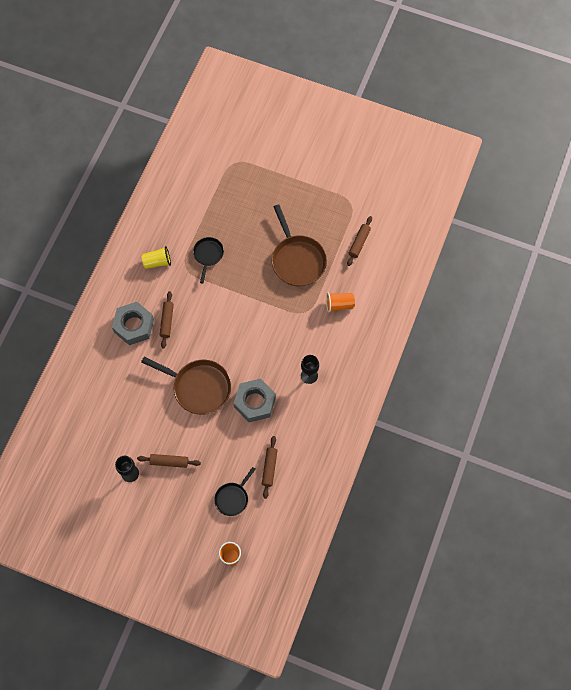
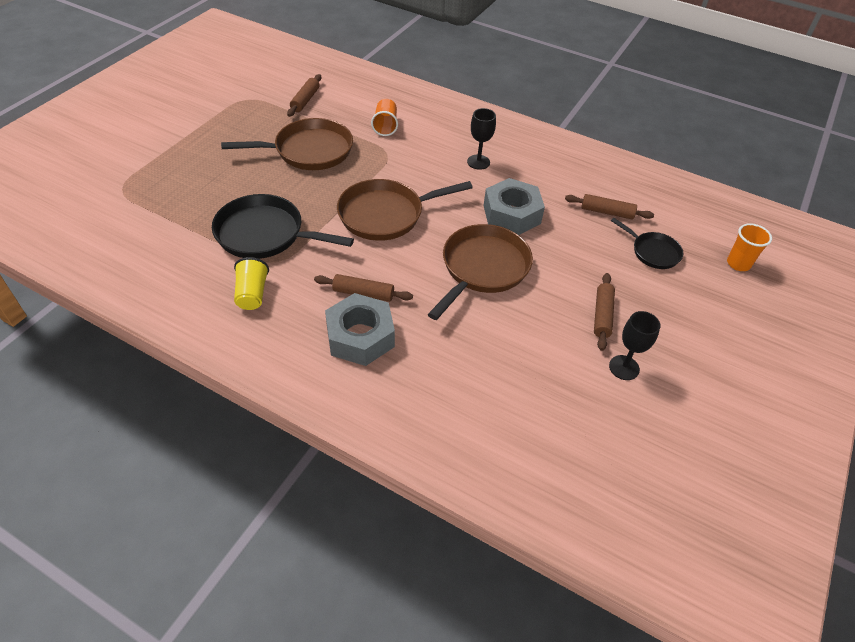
camera: 85 degrees left, 20 degrees down
black pan [193,237,224,284] -> black pan [212,194,354,259], size x1.78
brown rolling pin [347,216,372,266] -> brown rolling pin turned 75 degrees clockwise [287,74,321,117]
none -> brown pan [337,179,473,241]

